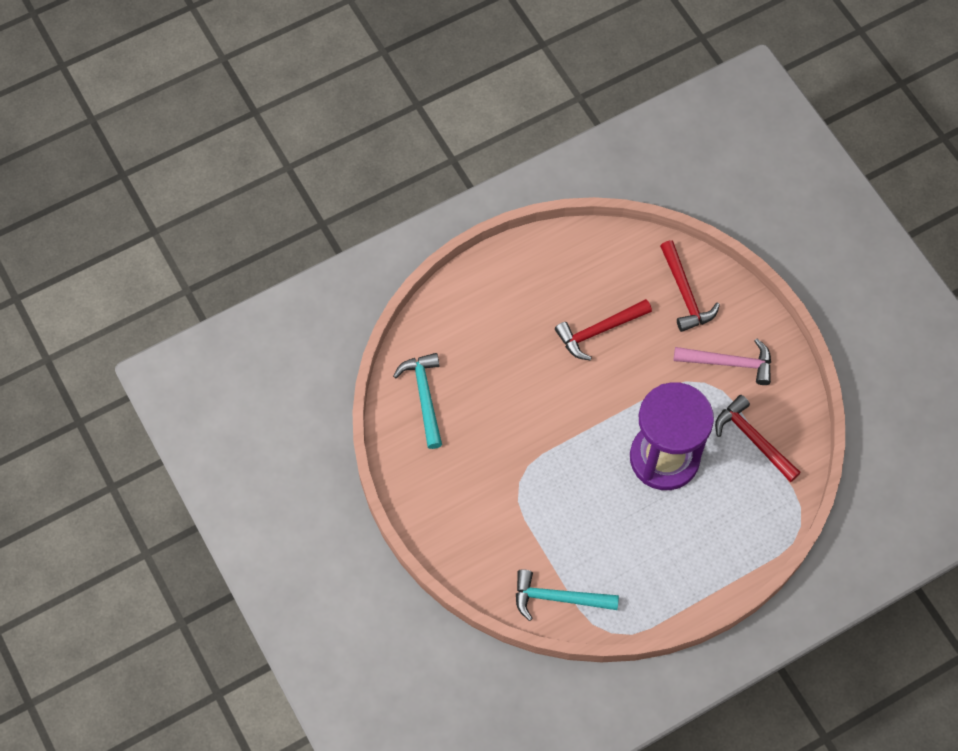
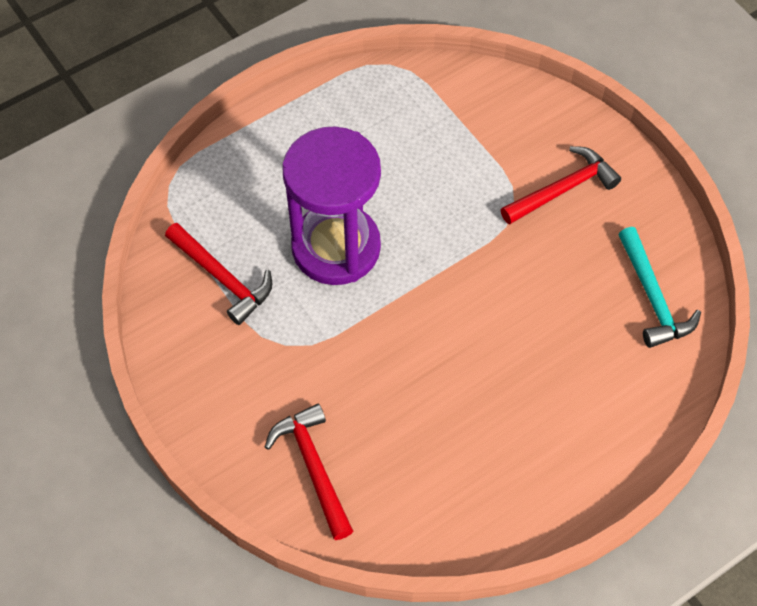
camera: 175 degrees right, 5 degrees down
turquoise hammer [516,569,619,621] -> none
red hammer [555,299,652,361] -> red hammer moved to [501,146,621,225]
pink hammer [674,339,771,385] -> none

